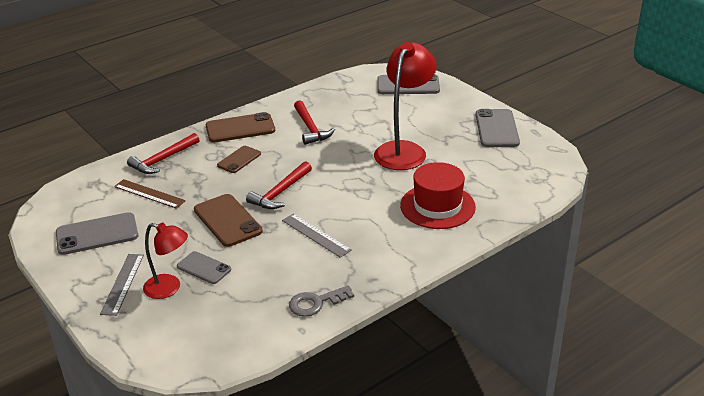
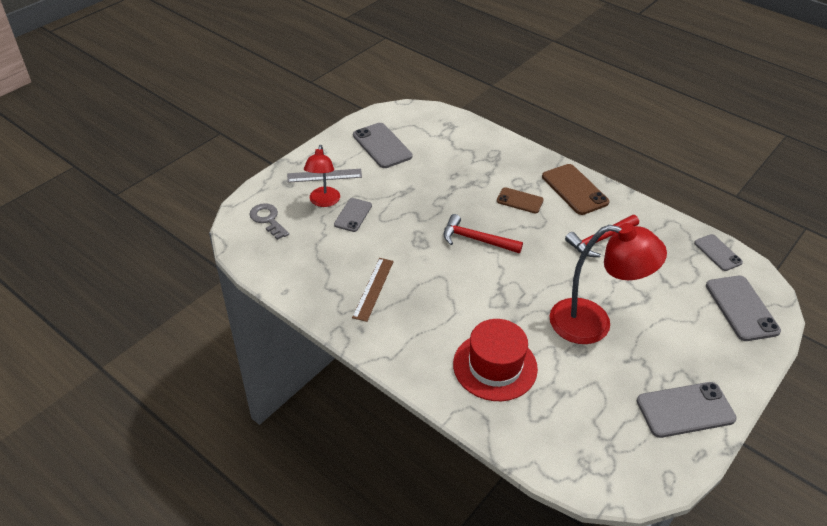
camera: 75 degrees right, 10 degrees up
brown ruler [114,179,186,209] -> brown ruler moved to [352,258,394,322]
red hammer [127,133,199,174] -> none
brown phone [194,194,263,247] -> none
grey ruler [282,214,352,258] -> none
grey key [289,285,354,317] -> grey key moved to [249,203,289,240]
none -> grey phone [694,234,743,271]

